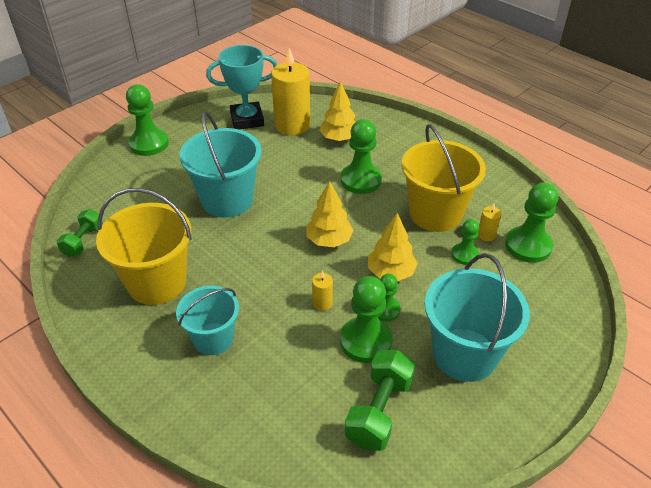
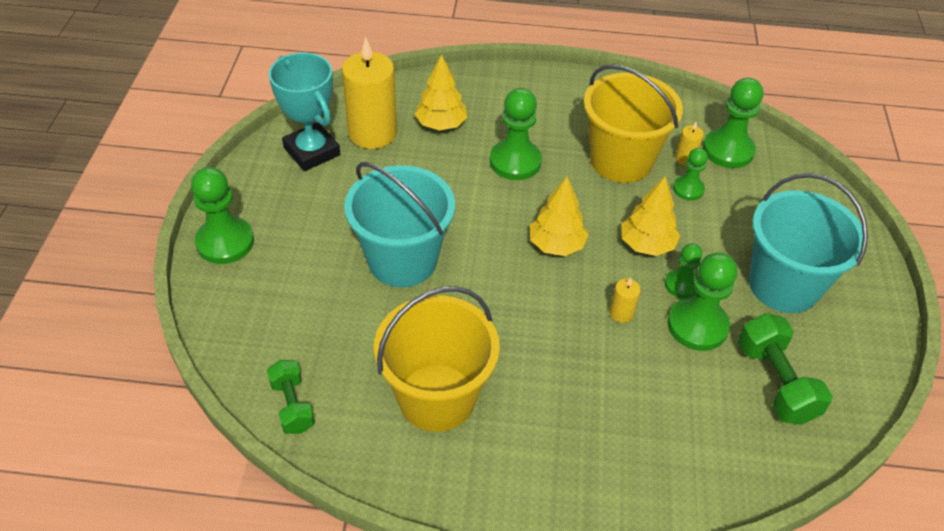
camera: 40 degrees left, 5 degrees up
turquoise bucket [176,286,239,355] -> none
turquoise trophy [206,45,277,130] -> turquoise trophy turned 75 degrees counterclockwise [268,53,340,171]

